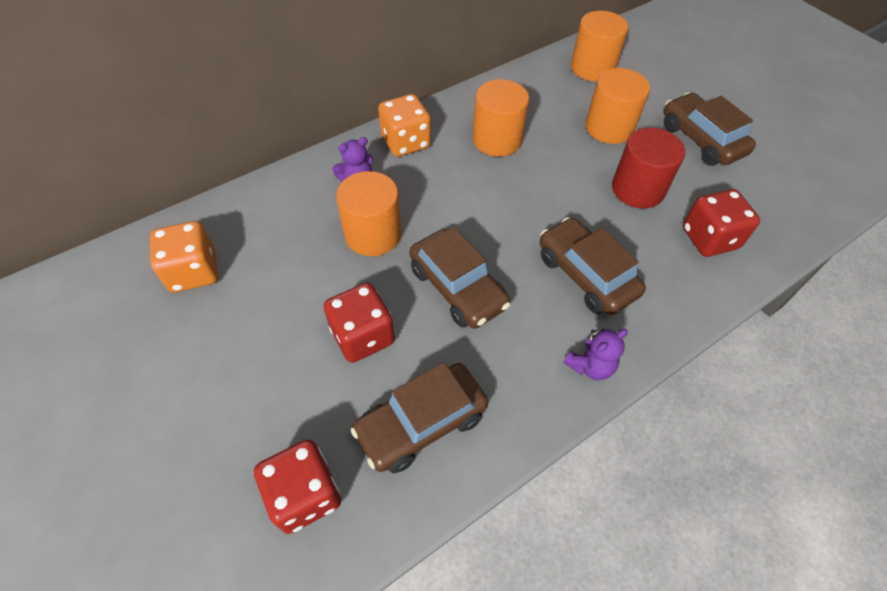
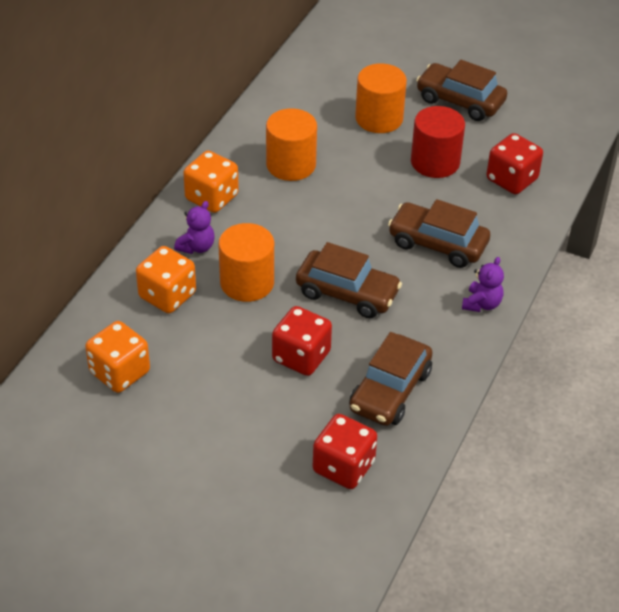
camera: 30 degrees left, 10 degrees down
orange cylinder [571,11,628,81] -> none
none -> orange dice [136,246,196,313]

